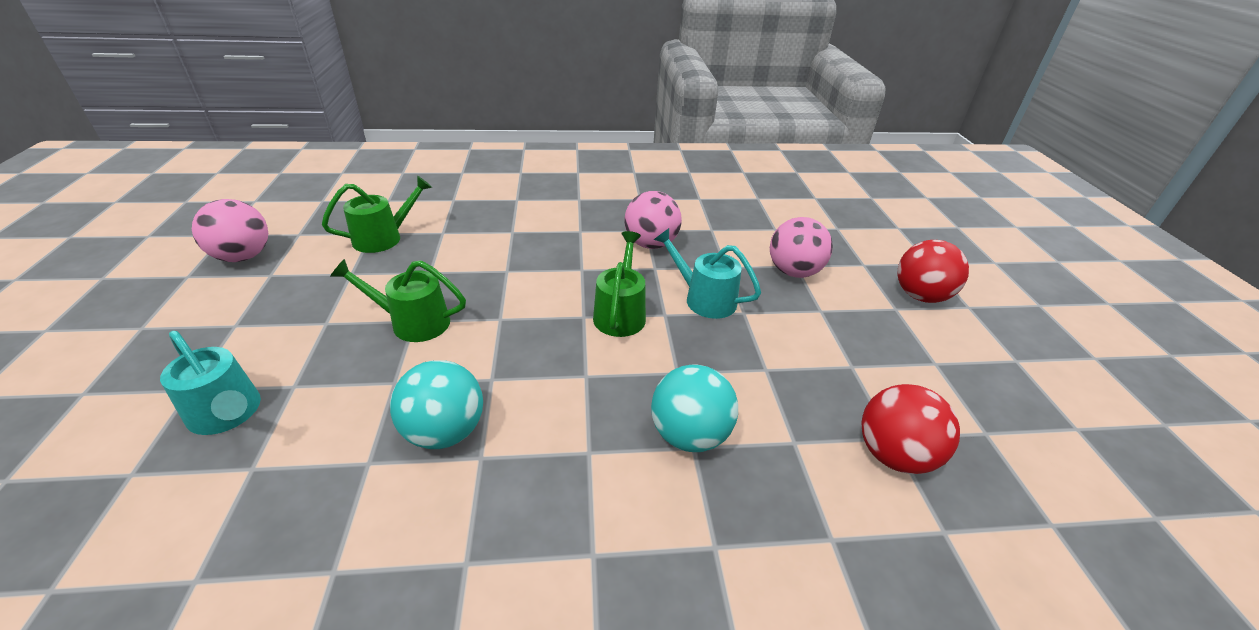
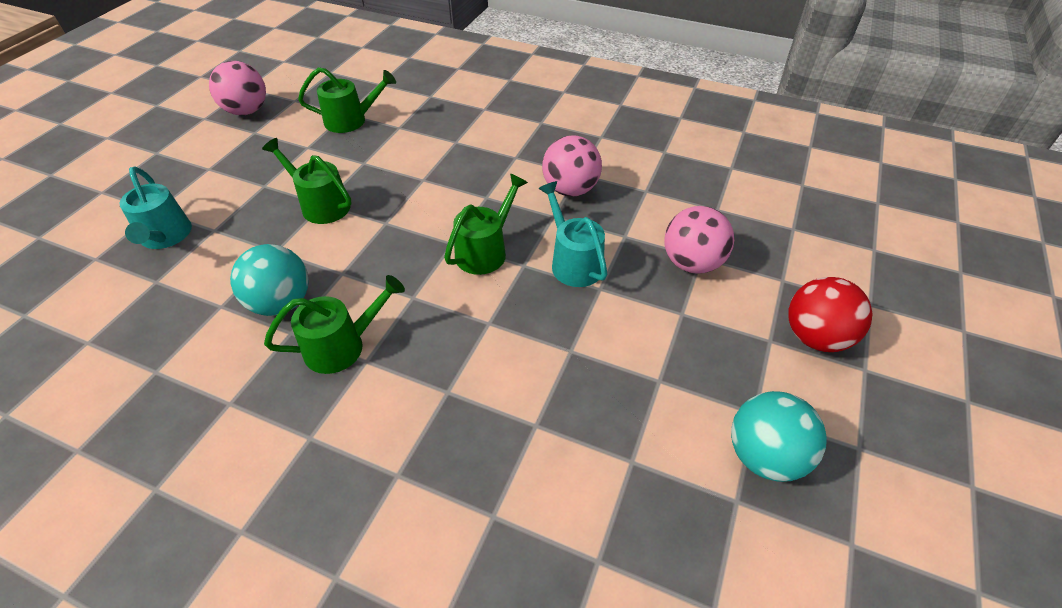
camera: 30 degrees right, 10 degrees up
turquoise ball [651,364,738,452] -> turquoise ball moved to [731,391,827,482]
red ball [861,384,960,474] -> none
none -> green watering can [264,275,405,374]

